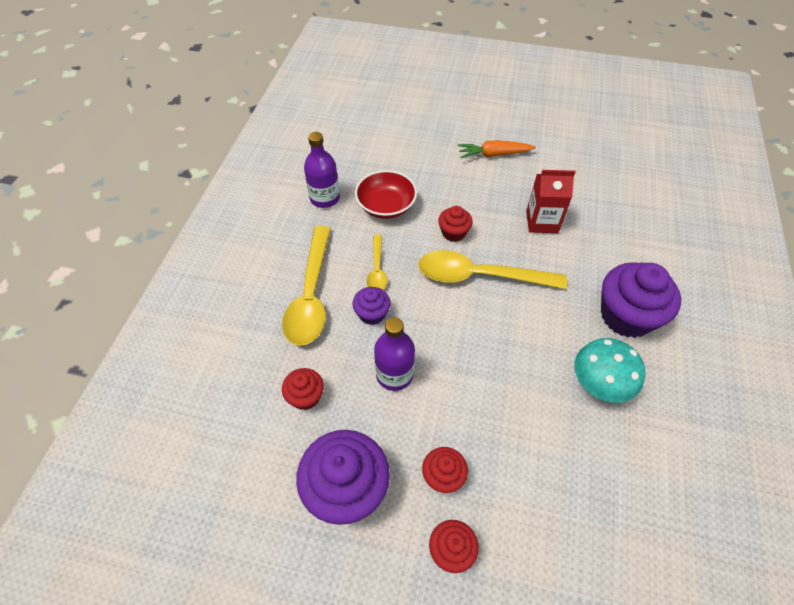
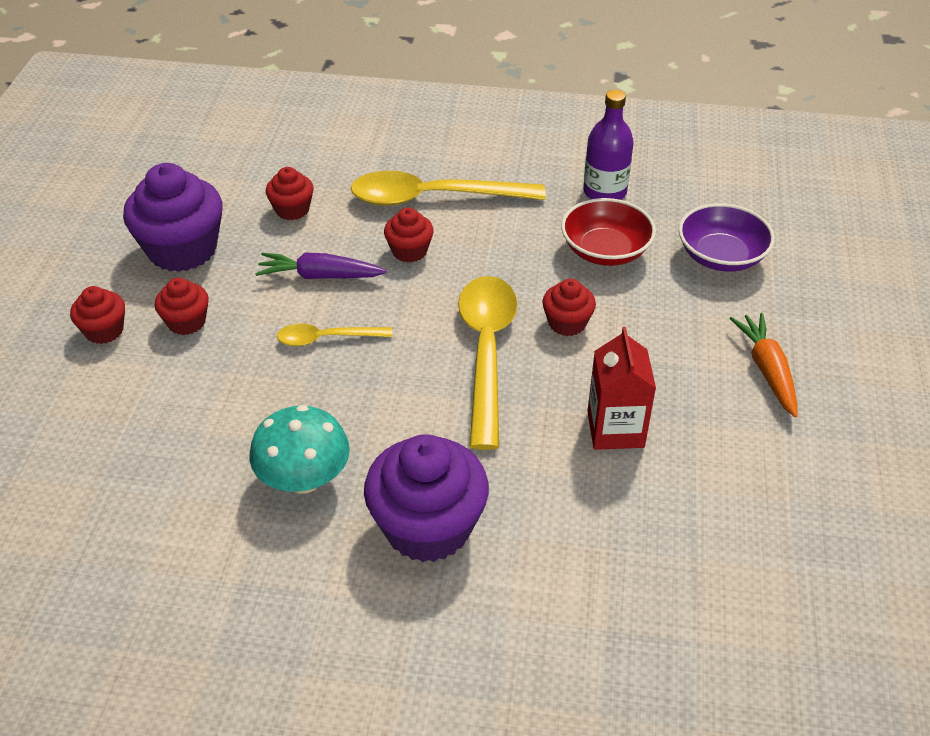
camera: 85 degrees right, 10 degrees down
purple cupcake [353,287,391,325] -> red cupcake [384,208,434,263]
yellow spoon [367,234,388,290] -> yellow spoon moved to [277,323,392,346]
purple bottle [374,317,415,391] -> purple carrot [255,253,387,279]
none -> purple bowl [678,203,775,272]

